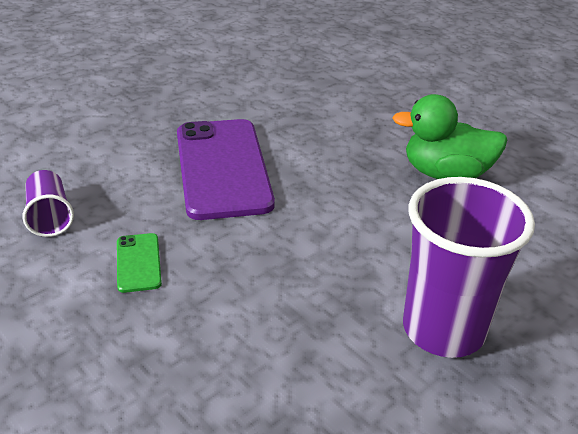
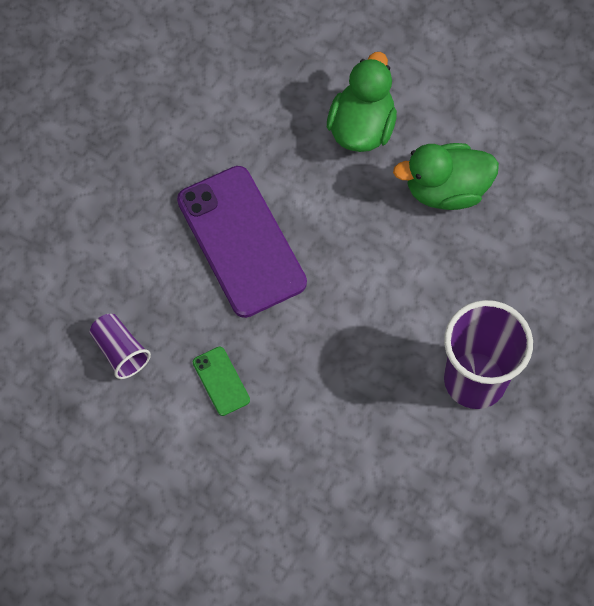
camera: 15 degrees left, 30 degrees up
none -> green duck [327,52,397,152]

